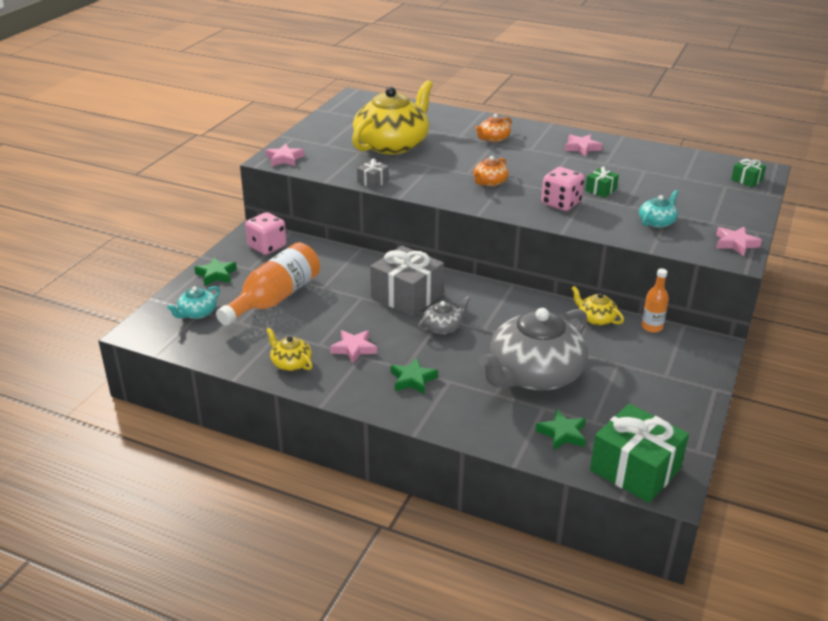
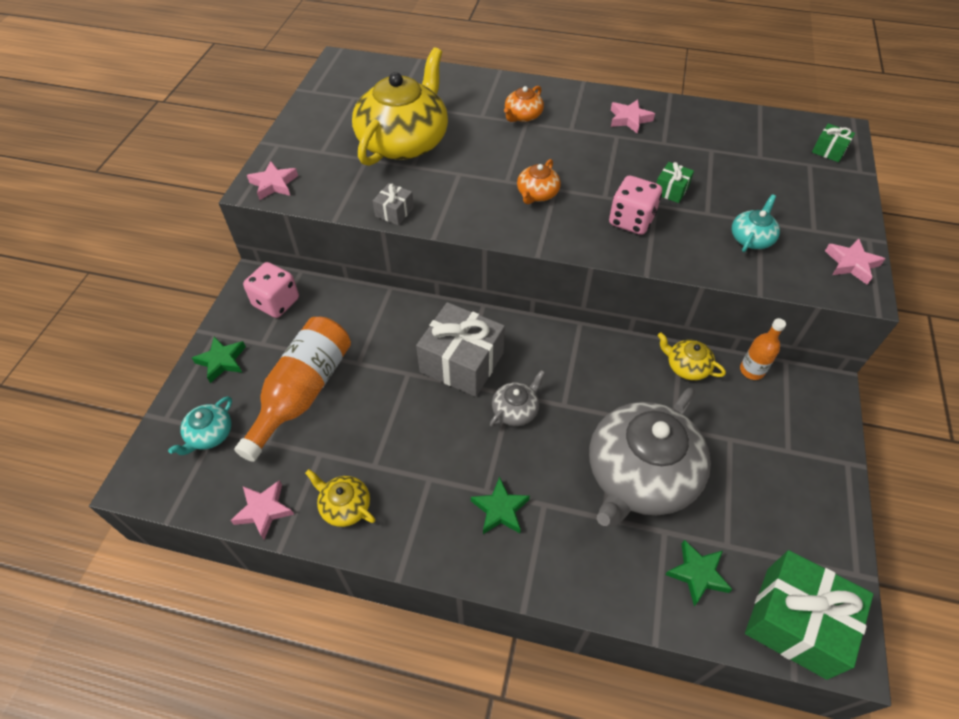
camera: 10 degrees left, 20 degrees up
pink star [330,330,377,363] -> pink star moved to [230,480,294,540]

